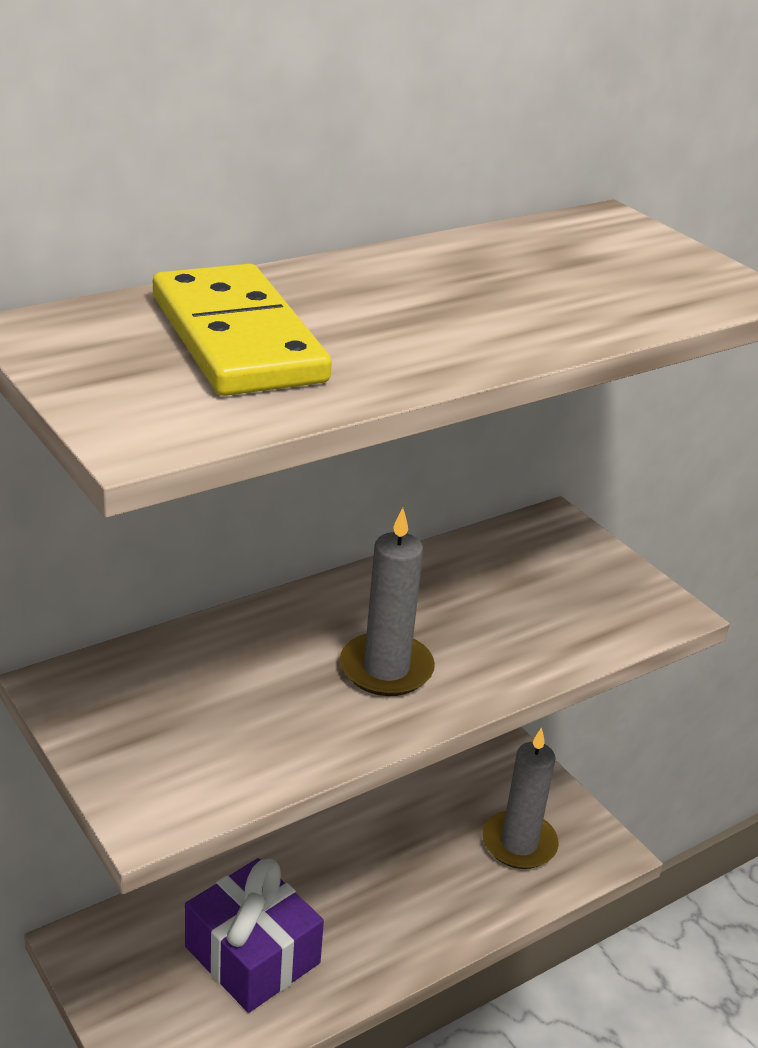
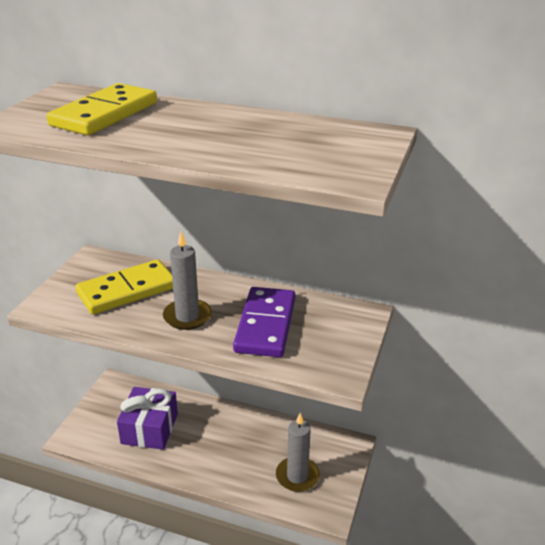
camera: 55 degrees right, 0 degrees up
none -> yellow domino [76,260,173,314]
none -> purple domino [233,287,296,357]

